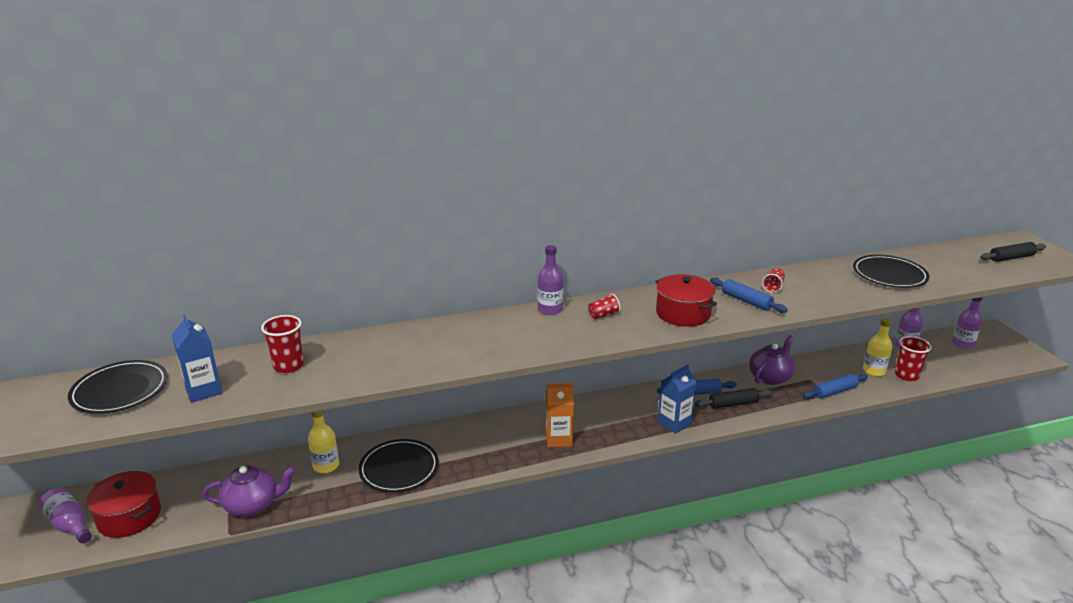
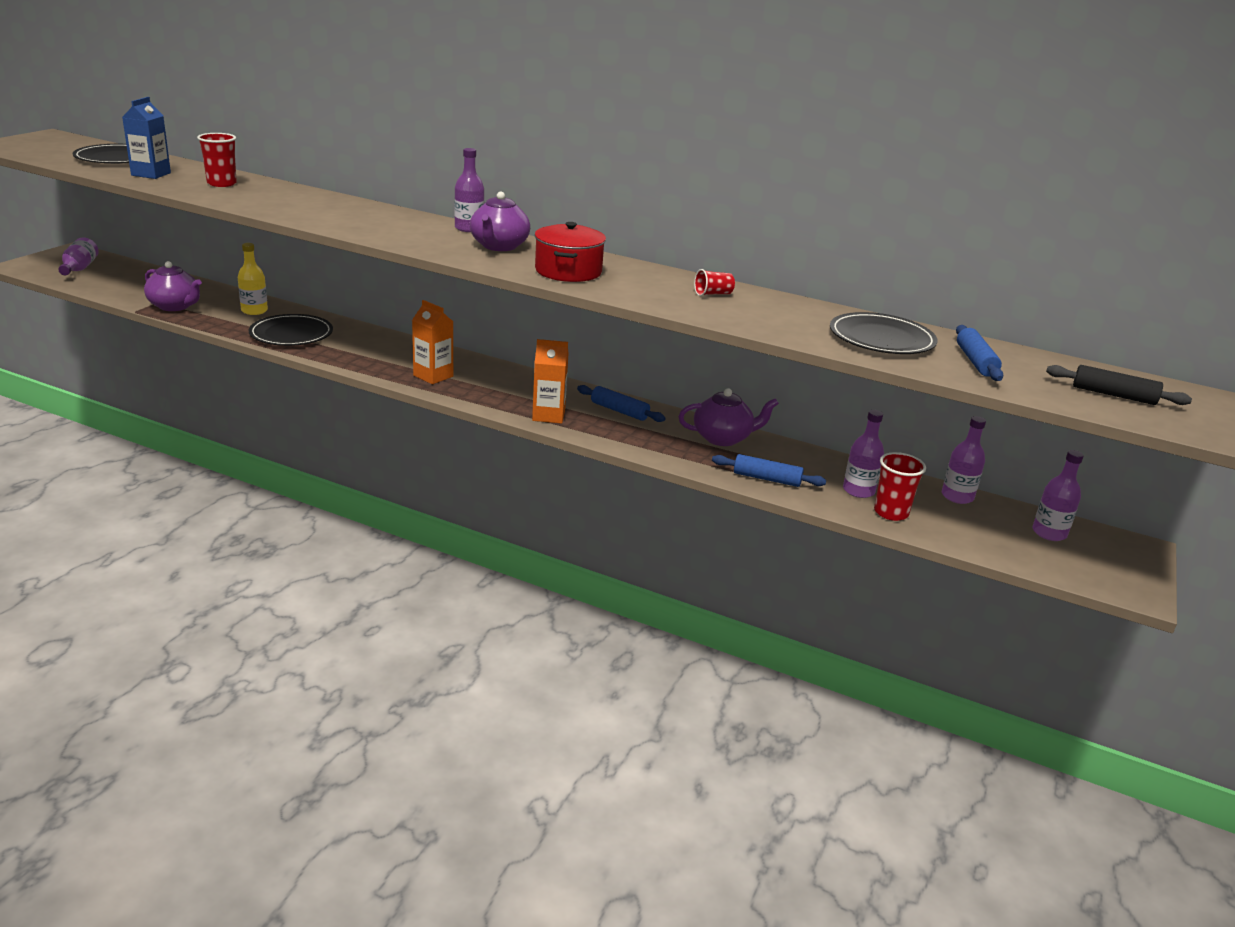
camera: 40 degrees right, 0 degrees up
red pot [86,471,161,538] -> none
red cup [588,294,620,319] -> purple teapot [470,192,530,251]
blue carton [658,364,697,434] -> orange carton [532,339,569,424]
black rolling pin [695,388,773,409] -> none
blue rolling pin [710,278,788,313] -> blue rolling pin moved to [956,325,1003,381]
yellow bottle [863,318,892,376] -> purple bottle [843,410,884,498]

